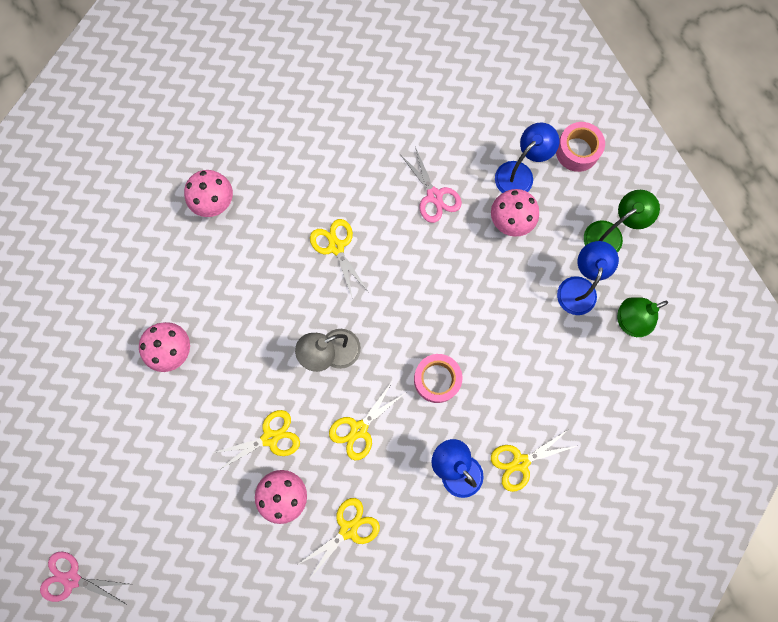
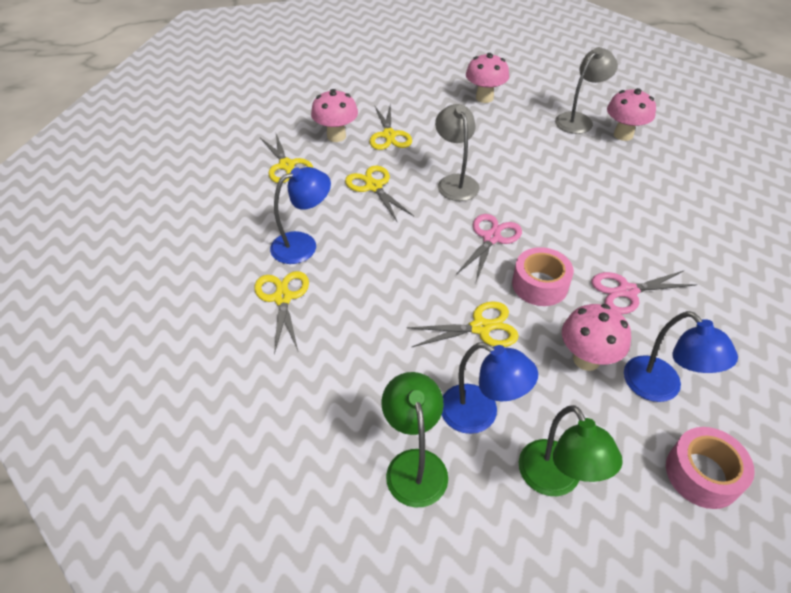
camera: 105 degrees right, 30 degrees down
pink scissors [40,552,133,605] -> pink scissors moved to [456,214,522,281]
yellow scissors [310,219,368,297] -> yellow scissors moved to [407,301,519,347]
pink tape [414,354,462,403] -> pink tape moved to [512,247,574,306]
none -> grey lamp [555,47,618,134]

